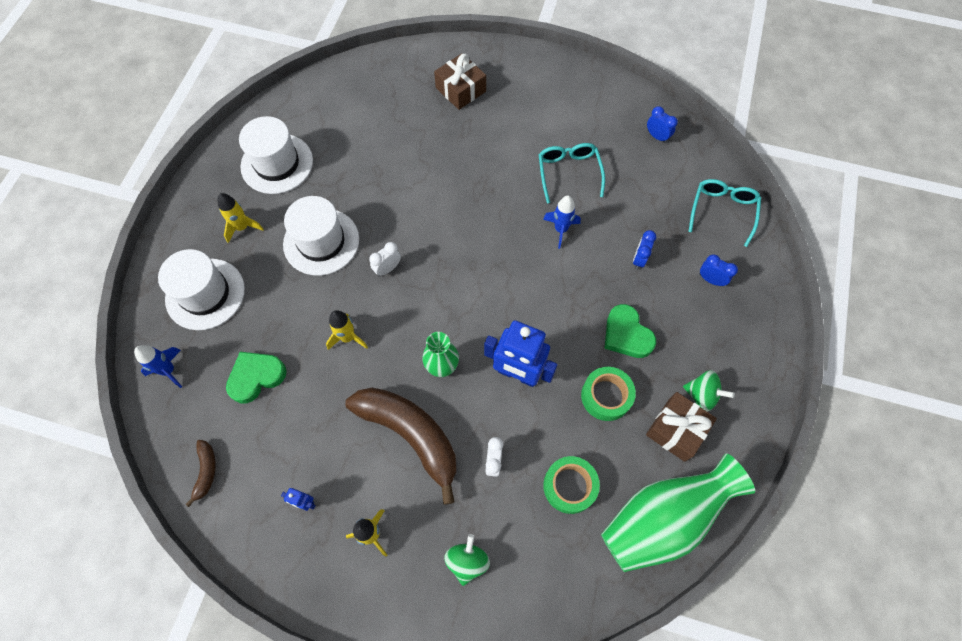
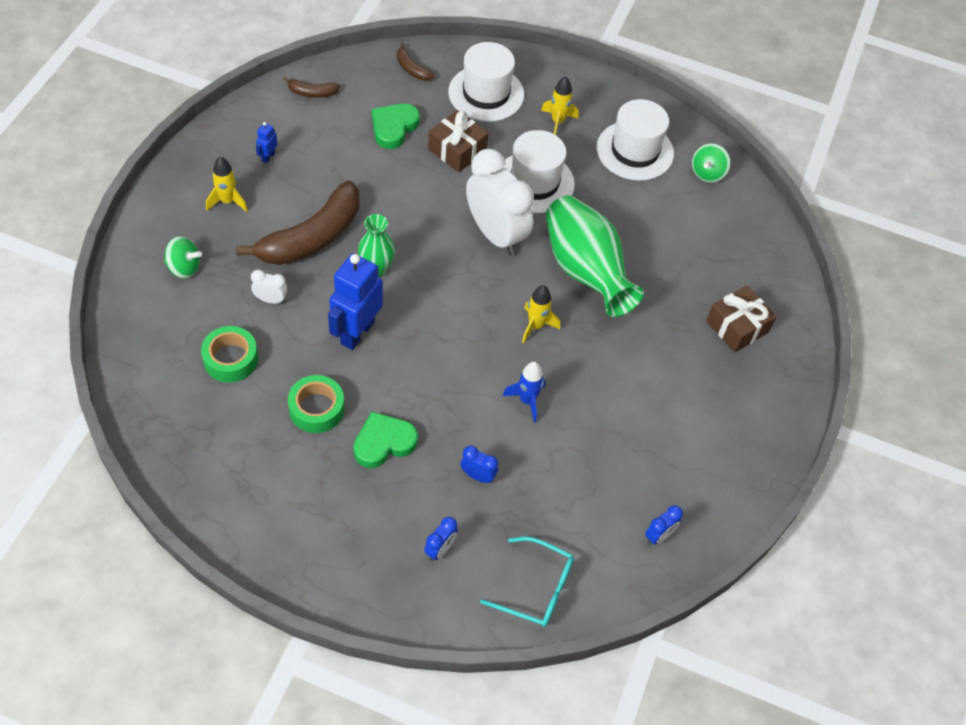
camera: 90 degrees right, 10 degrees down
blue rocket [134,345,182,388] -> brown banana [397,43,435,81]
green heart [226,352,287,403] -> green heart turned 120 degrees counterclockwise [372,104,420,149]
yellow rocket [326,310,368,350] -> yellow rocket moved to [522,285,560,343]
white clock [369,242,401,276] -> white clock [466,149,534,256], size x2.40
turquoise glasses [538,143,605,203] -> none
green vase [601,453,755,572] -> green vase moved to [546,196,644,317]
brown gift [646,392,717,462] -> brown gift moved to [428,110,489,172]
green spinning top [683,370,735,411] -> green spinning top moved to [692,143,730,183]

